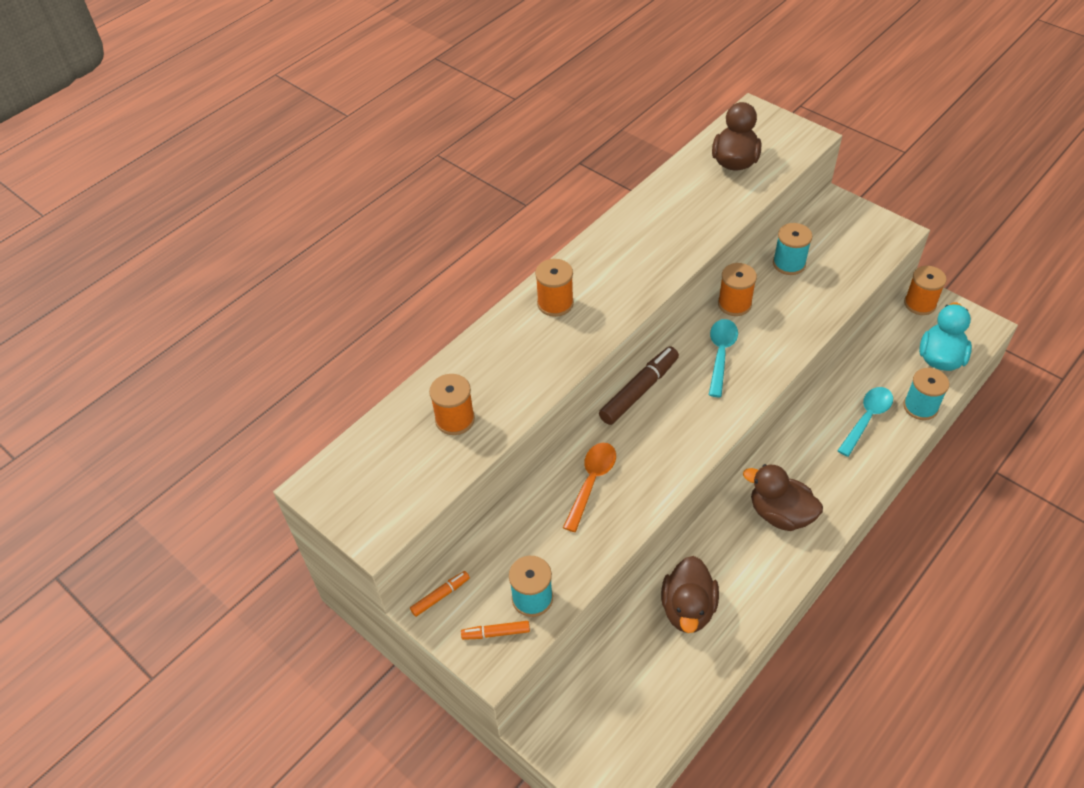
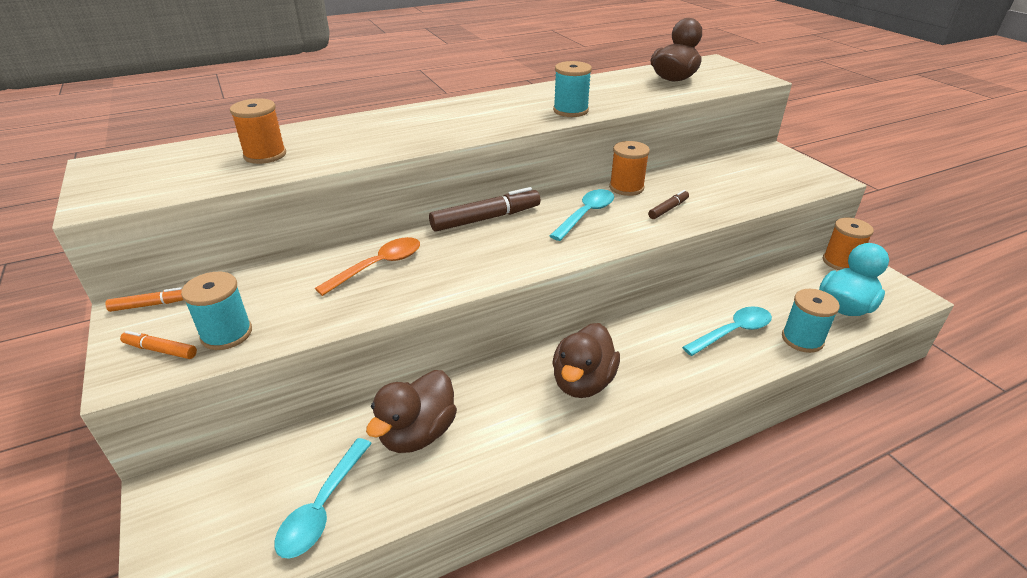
camera: 20 degrees right, 15 degrees down
orange spool [535,259,574,317] -> none
brown duck [743,464,823,531] -> brown duck turned 120 degrees counterclockwise [552,323,620,398]
turquoise spool [773,223,812,275] -> turquoise spool moved to [553,61,592,117]
none -> turquoise spoon [275,438,372,559]
none -> brown marker [648,190,689,219]

